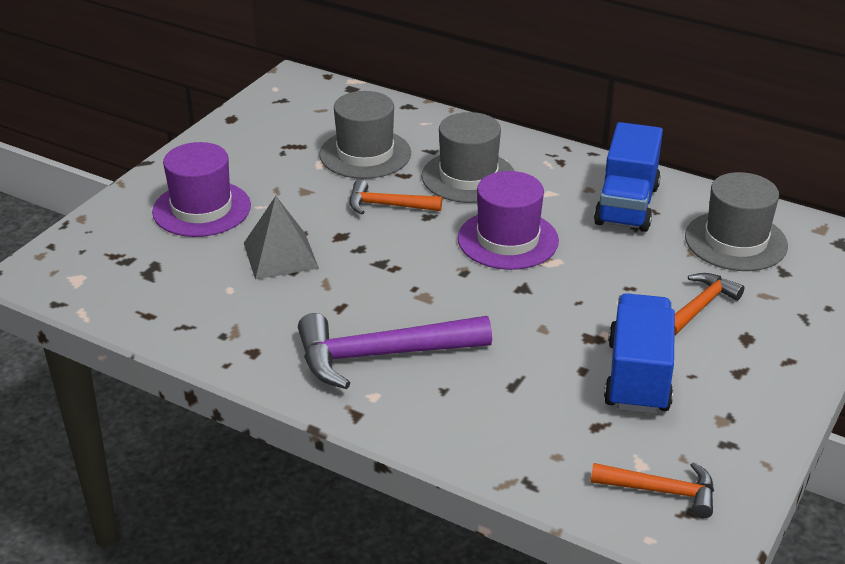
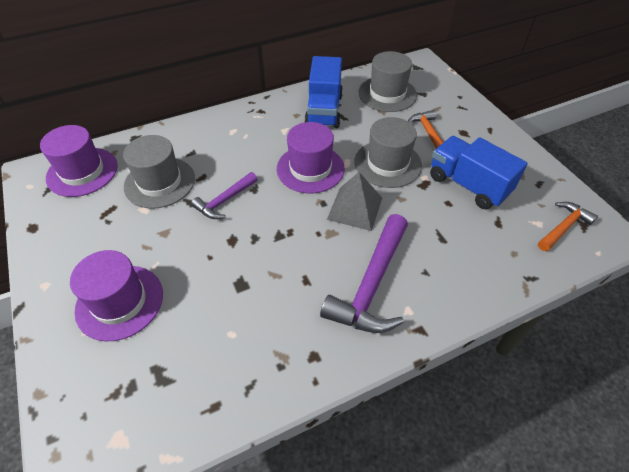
camera: 55 degrees left, 15 degrees up
grey pyramid [244,196,319,280] -> grey pyramid moved to [327,172,382,231]
orange hammer [350,180,442,214] -> purple hammer [191,172,258,219]
grey hat [422,112,514,203] -> grey hat moved to [354,117,422,188]
blue truck [594,122,663,232] -> blue truck turned 45 degrees clockwise [305,56,343,128]
none -> purple hat [40,125,118,197]

